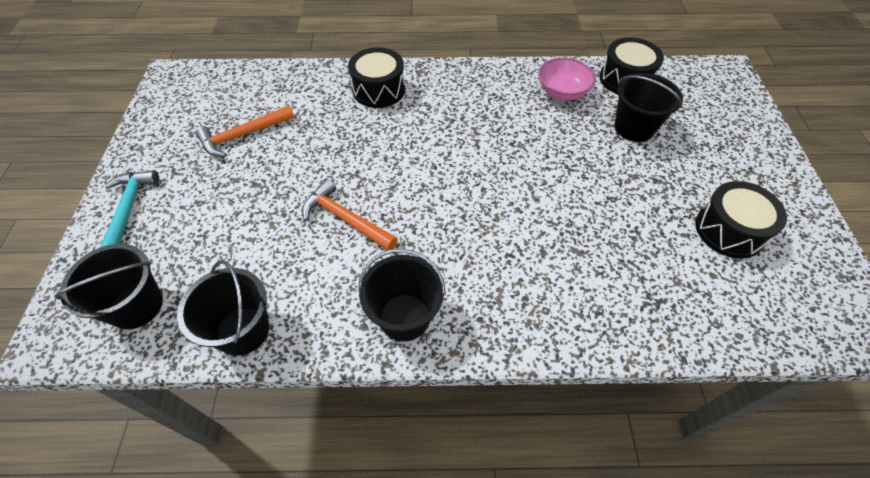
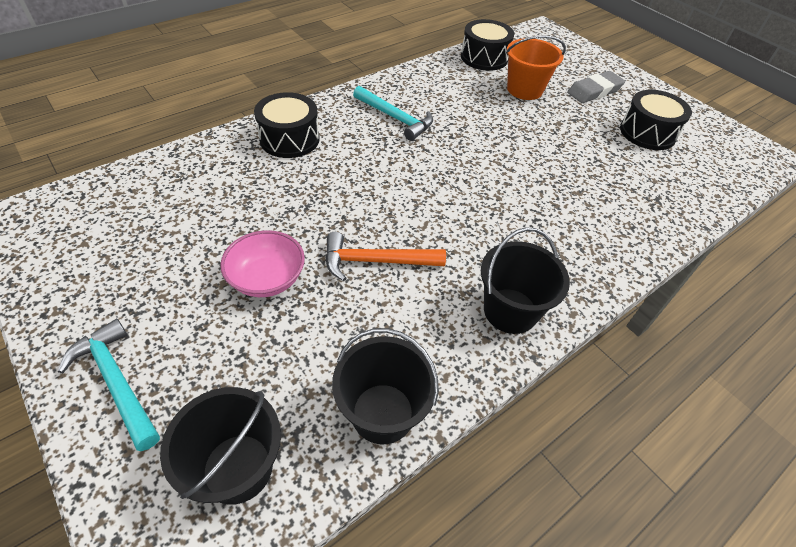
camera: 40 degrees left, 5 degrees down
orange hammer [196,105,295,157] -> none
pink bowl [538,58,596,100] -> pink bowl moved to [220,230,305,297]
black bucket [614,73,683,142] -> orange bucket [506,35,566,100]
none -> turquoise hammer [353,86,433,141]
none -> grey eraser [567,71,625,103]

